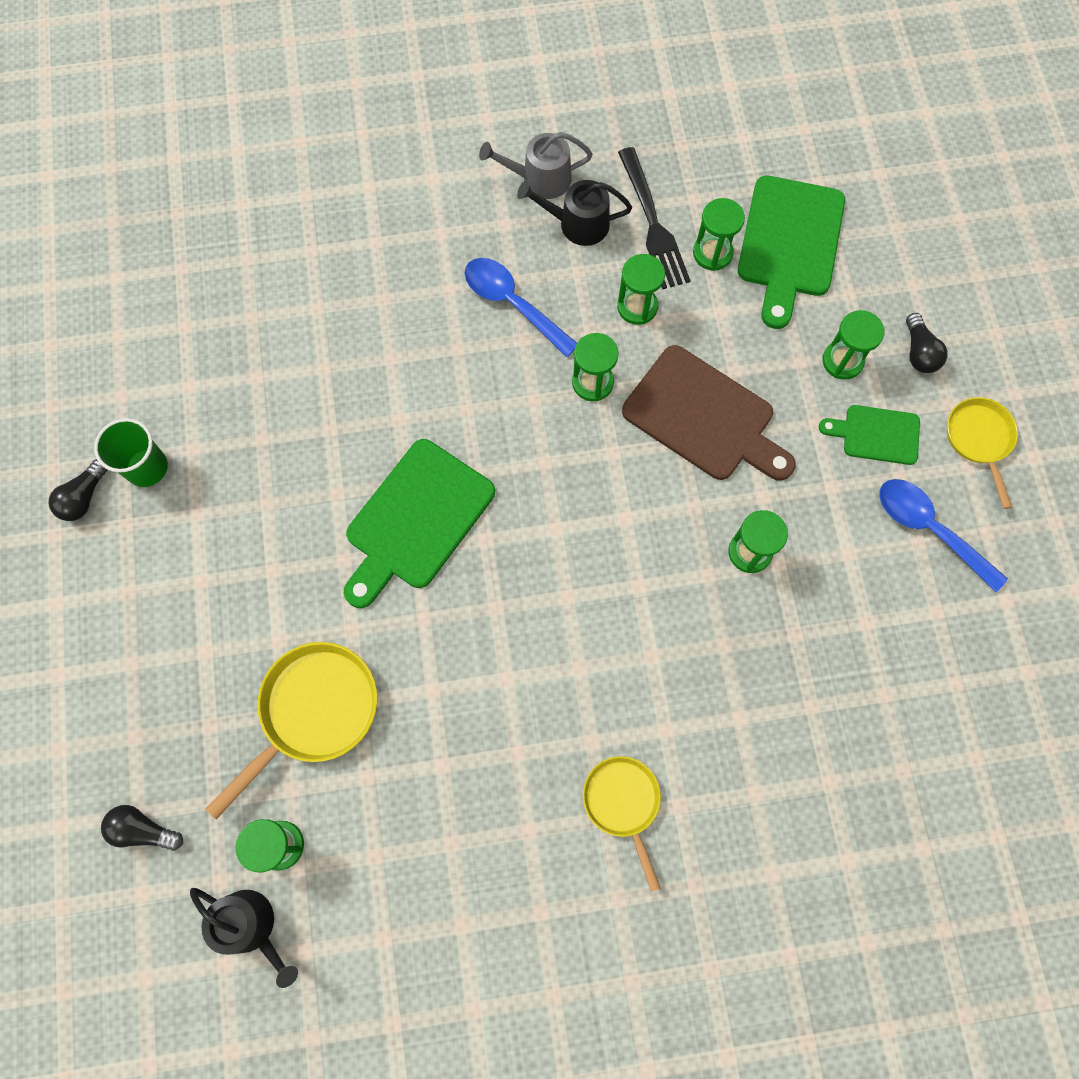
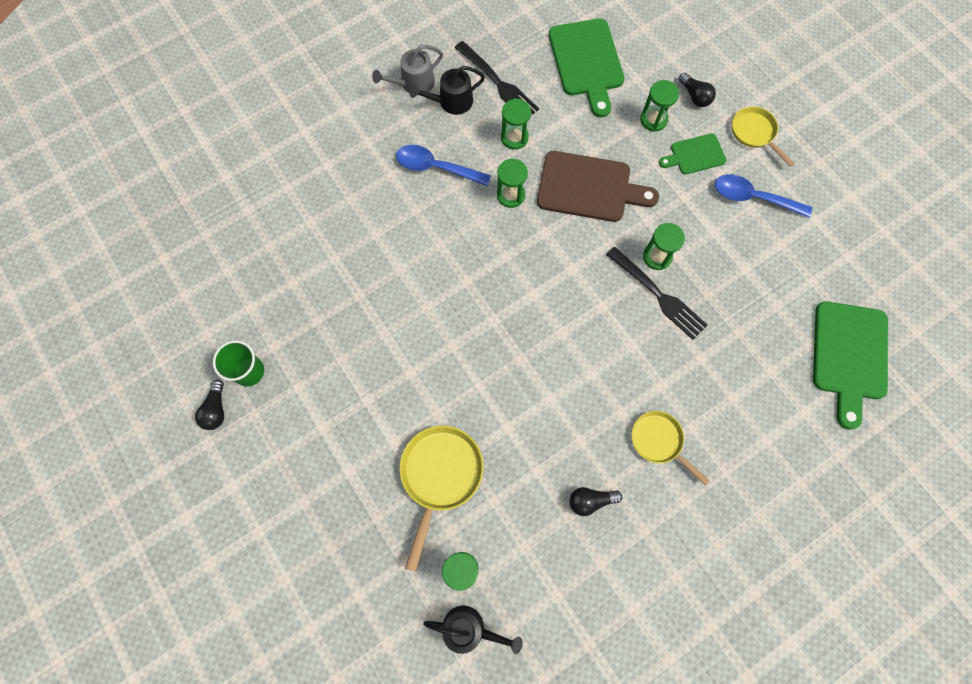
camera: 25 degrees left, 0 degrees up
black light bulb [101,805,183,851] -> black light bulb moved to [569,487,622,516]
green cutting board [344,439,495,608] -> green cutting board moved to [813,301,888,430]
green hourglass [693,198,745,271] -> none
none -> black fork [606,247,708,340]

